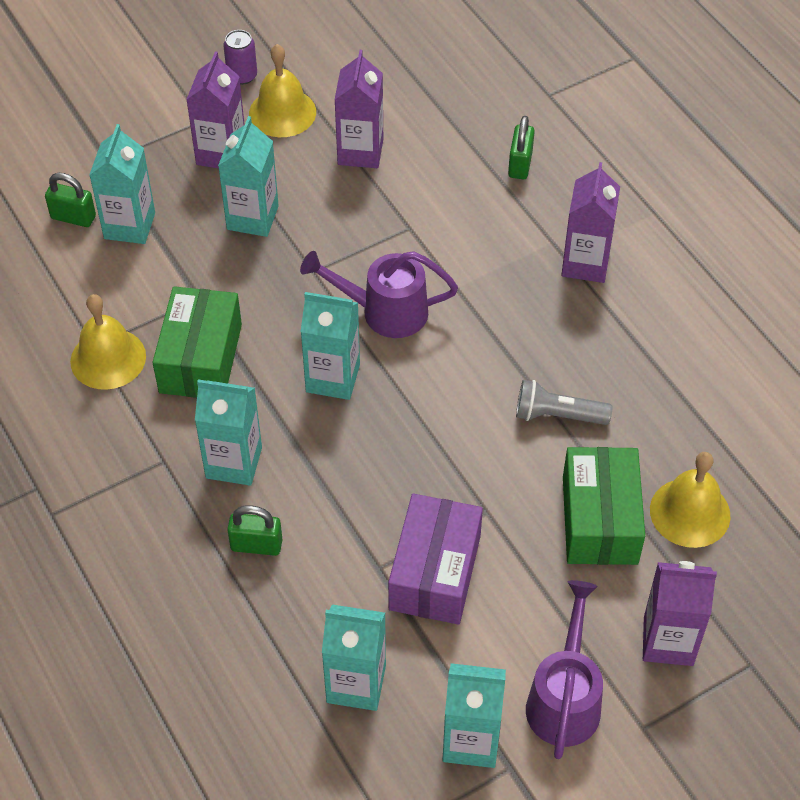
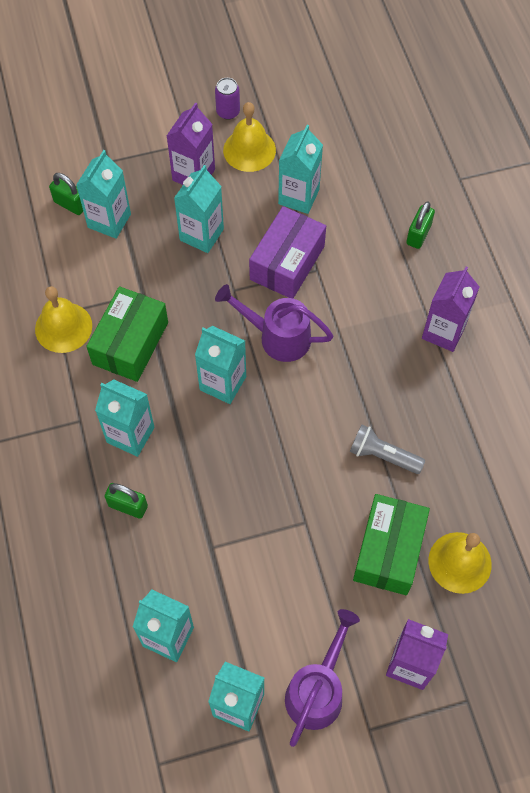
camera: 15 degrees right, 10 degrees up
purple carton [335,50,383,168] -> turquoise carton [278,125,323,214]
purple box [388,494,483,625] -> purple box moved to [249,206,326,298]

